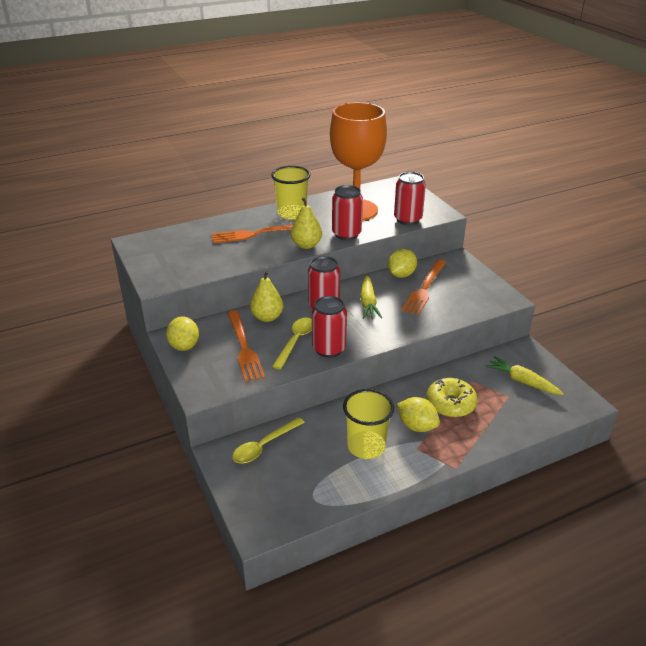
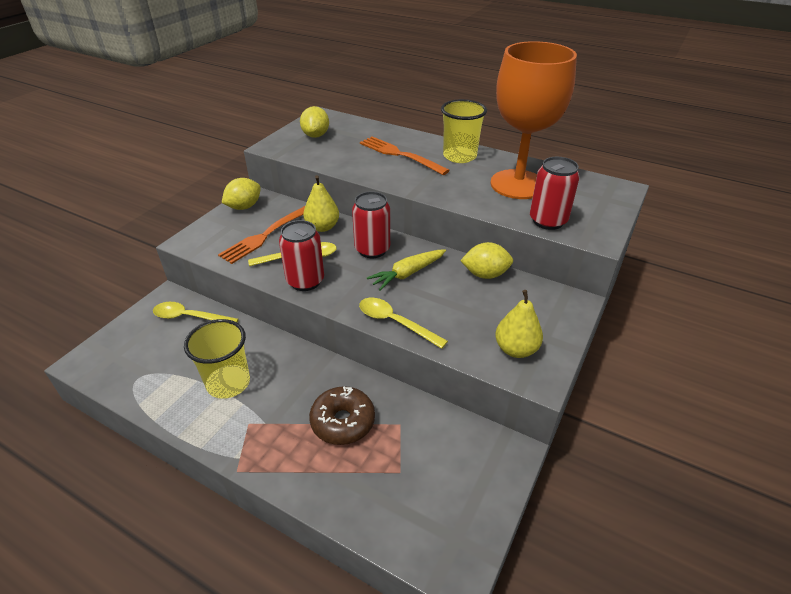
camera: 55 degrees right, 5 degrees up
yellow pear [291,197,322,249] -> yellow pear moved to [495,290,543,358]
red can [332,185,363,240] -> none
yellow lemon [397,397,440,432] -> yellow lemon moved to [300,106,329,138]
orange fork [401,260,446,315] -> none
yellow donut [426,378,478,417] -> brown donut [309,386,375,445]
yellow carrot [485,356,564,395] -> none
none -> yellow spoon [359,298,448,349]

